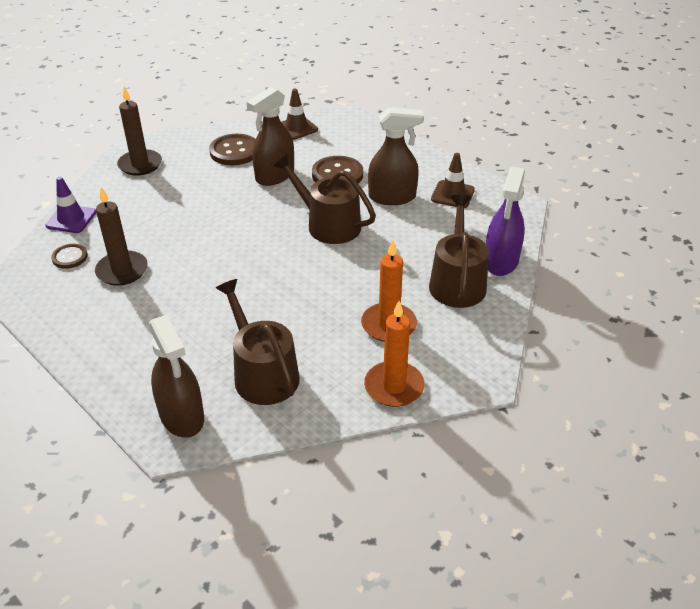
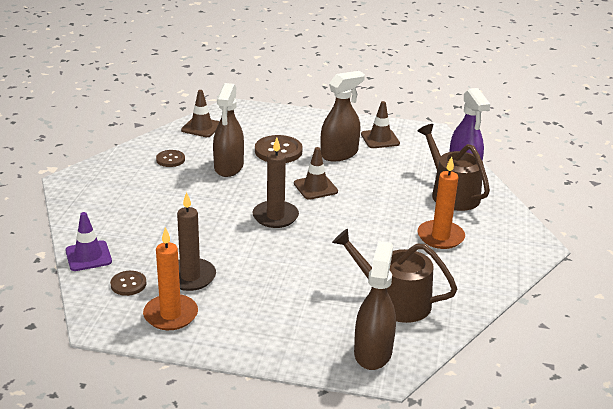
camera: 35 degrees left, 10 degrees down
brown candle [117,87,162,176] -> brown candle moved to [252,137,299,228]
brown spray bottle [149,314,204,438] -> brown spray bottle turned 105 degrees counterclockwise [354,241,396,370]
brown button [209,134,256,165] -> brown button [156,150,185,167], size x0.59
brown watering can [273,154,376,244] -> brown traffic cone [294,147,338,200]
orange candle [364,301,425,407] -> orange candle moved to [143,227,198,330]

